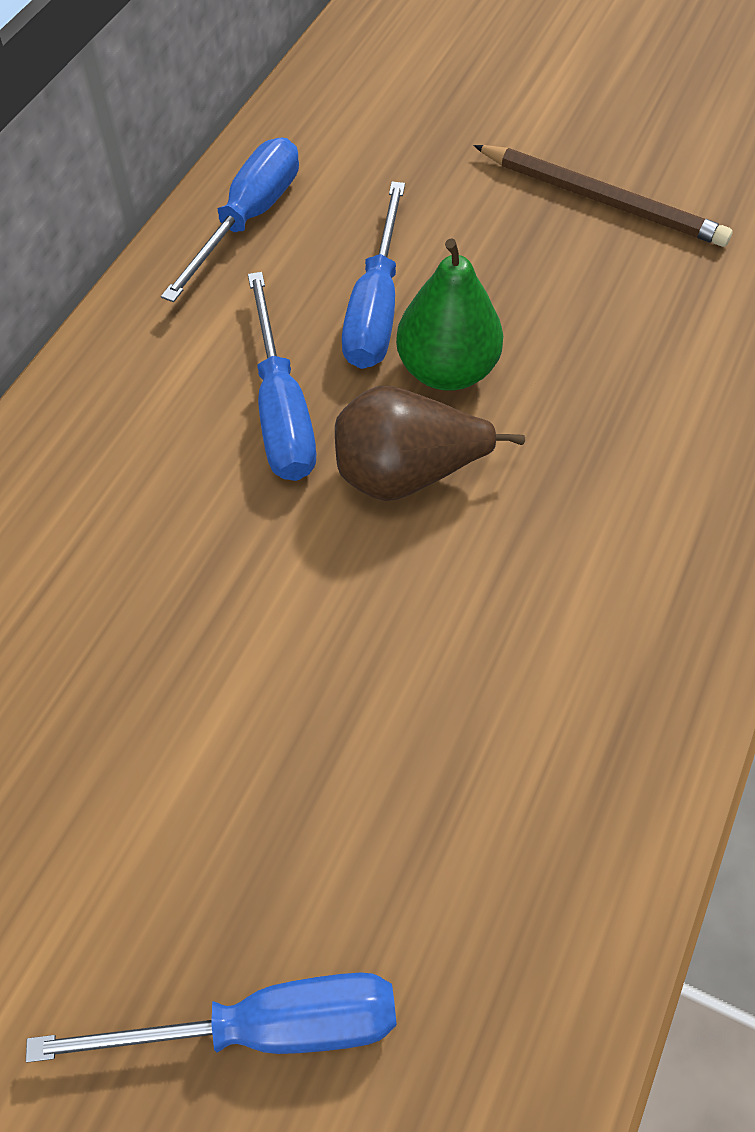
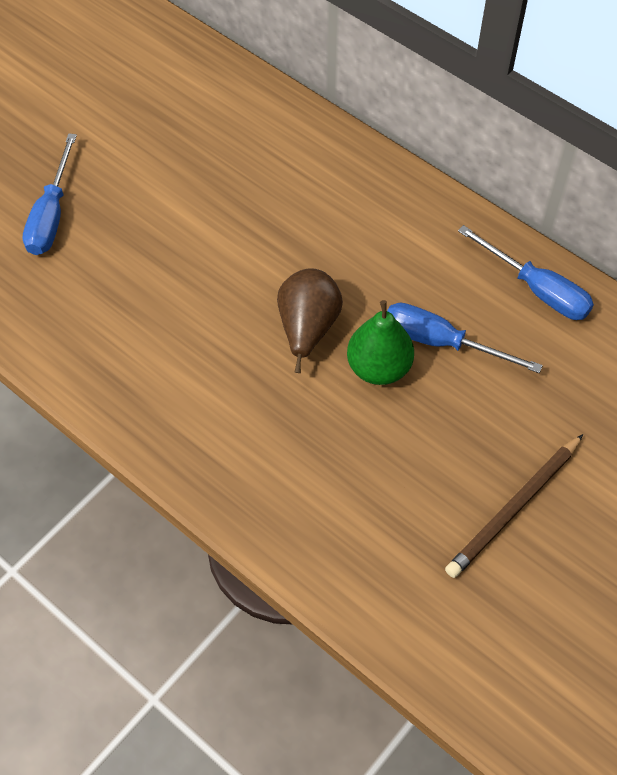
camera: 105 degrees right, 0 degrees up
blue screwdriver [248,272,316,481] -> none

